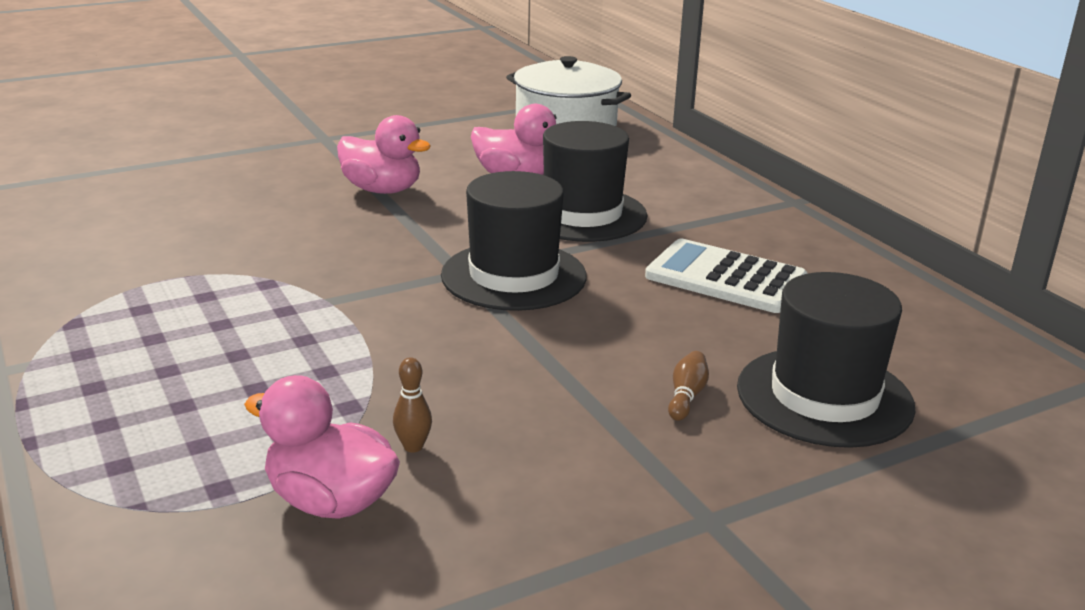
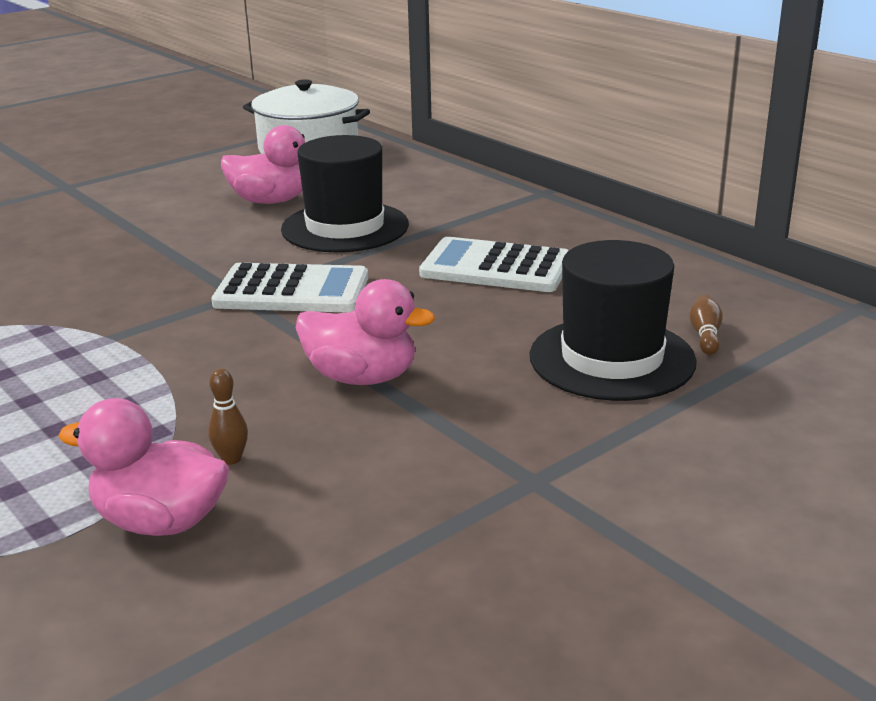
camera: 10 degrees left, 0 degrees up
pink duck [337,115,431,194] -> pink duck moved to [296,279,435,385]
black hat [441,171,587,311] -> white calculator [211,263,368,312]
brown bowling pin [668,351,709,421] -> brown bowling pin moved to [689,295,723,355]

